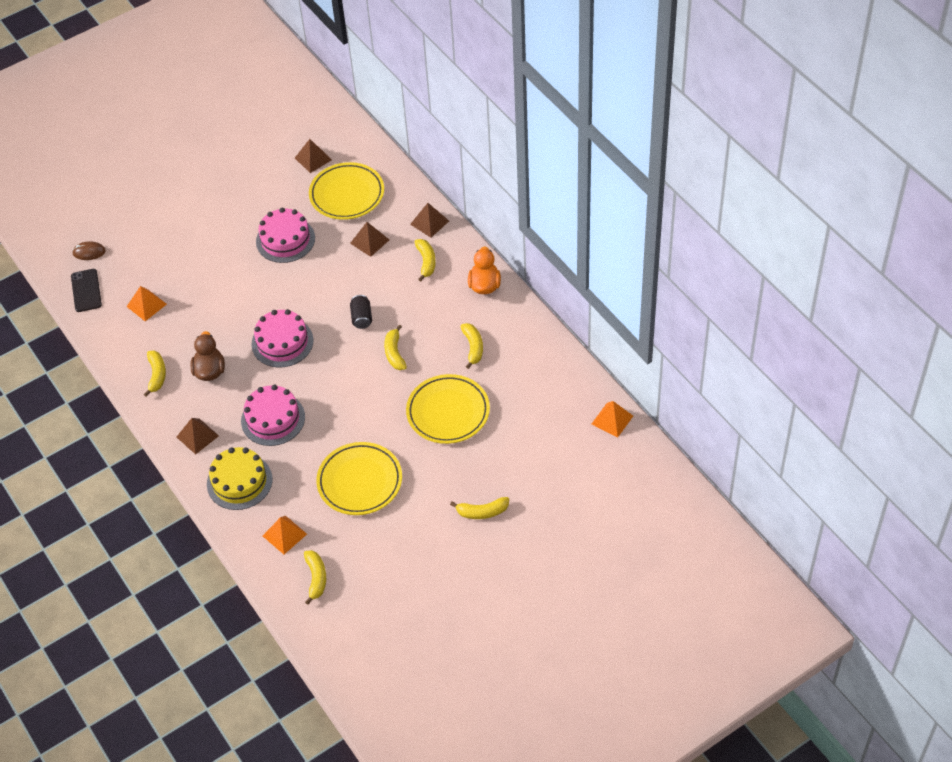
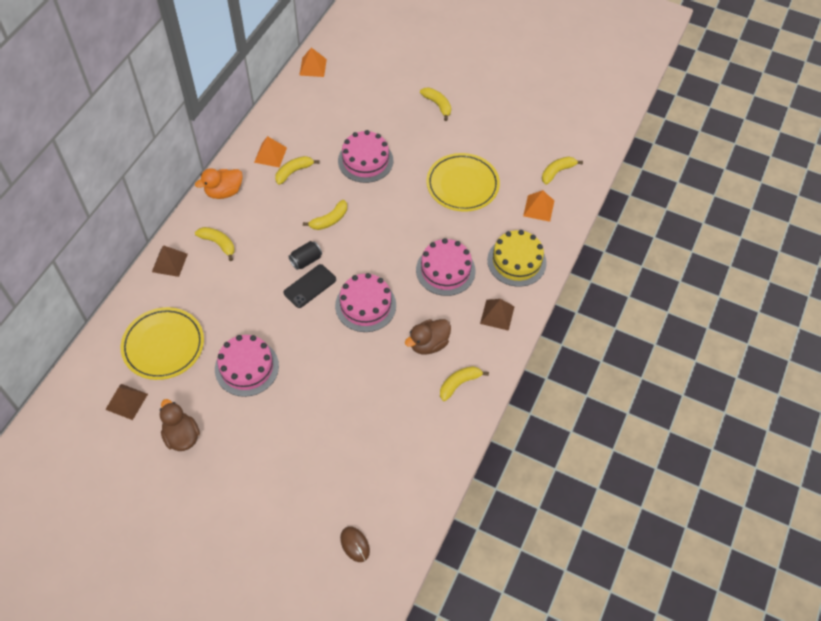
camera: 125 degrees left, 5 degrees up
black phone [71,269,102,312] -> black phone moved to [284,264,336,308]
orange pyramid [127,286,167,321] -> orange pyramid moved to [254,136,287,167]
brown pyramid [350,222,389,257] -> none
yellow plate [406,374,490,444] -> pink cake [338,130,393,183]
yellow banana [415,239,436,281] -> yellow banana turned 75 degrees clockwise [195,227,235,261]
none -> brown duck [160,399,200,451]

